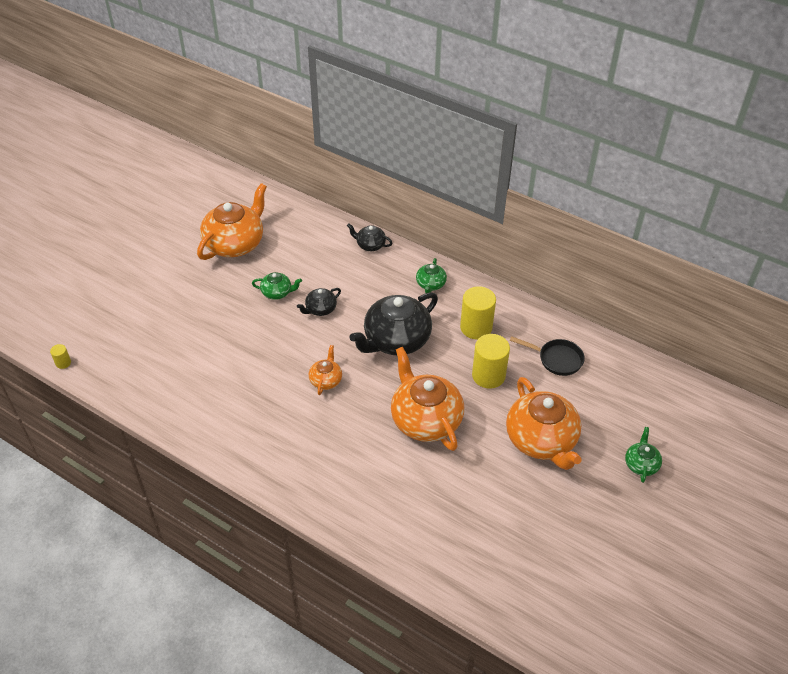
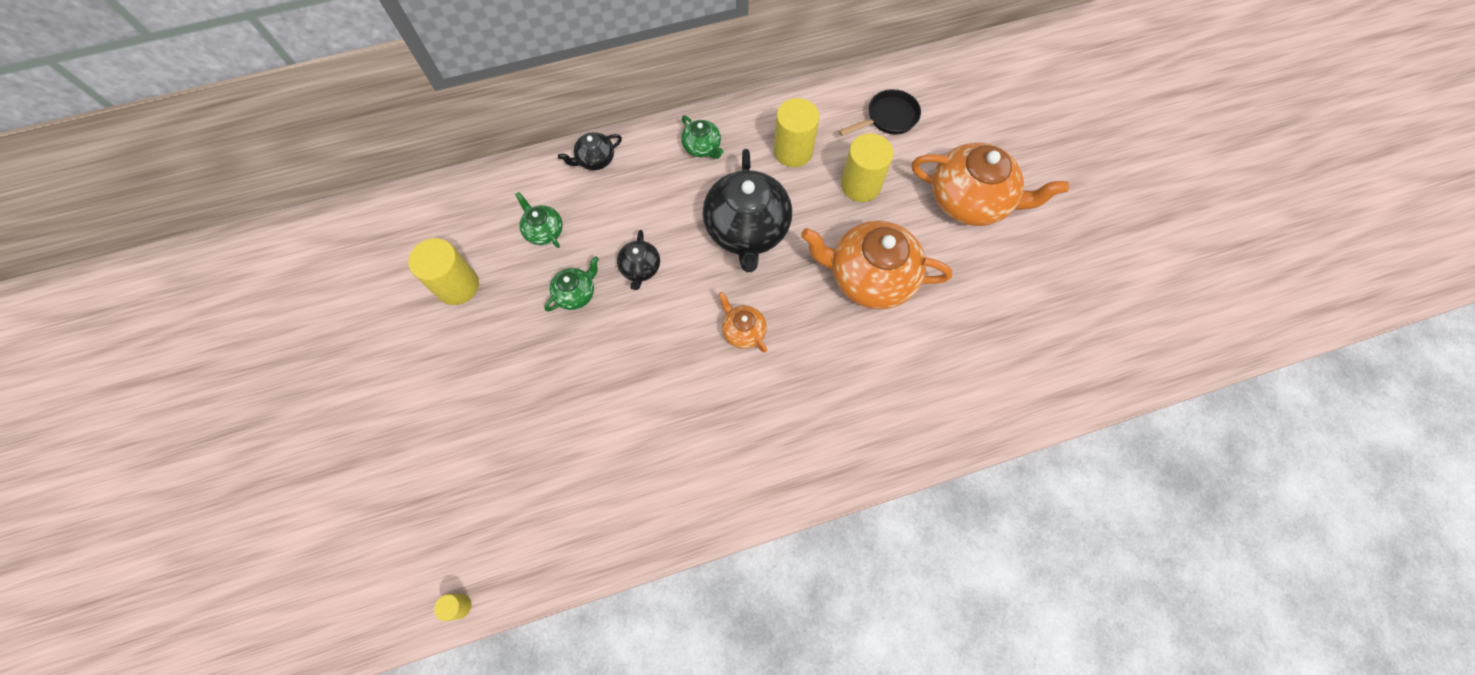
camera: 50 degrees left, 20 degrees up
orange teapot [197,183,267,260] -> yellow cylinder [408,238,479,305]
green teapot [625,427,662,483] -> green teapot moved to [515,192,563,248]

